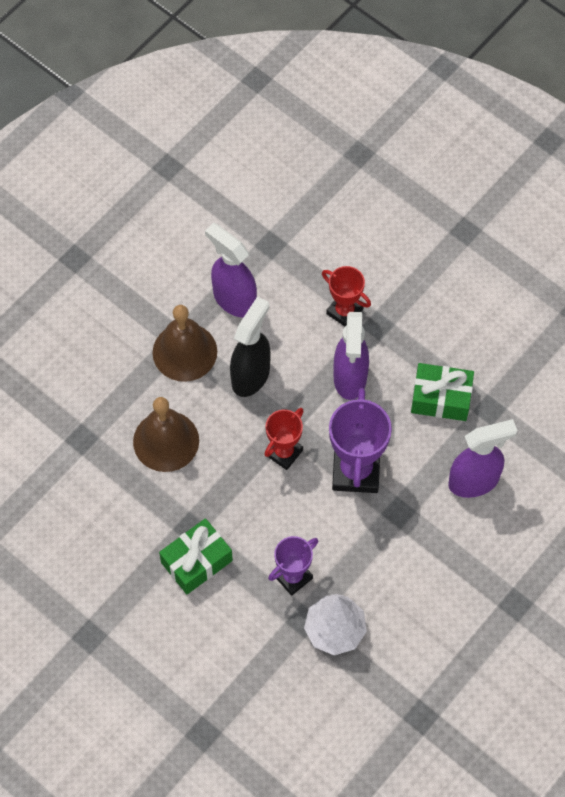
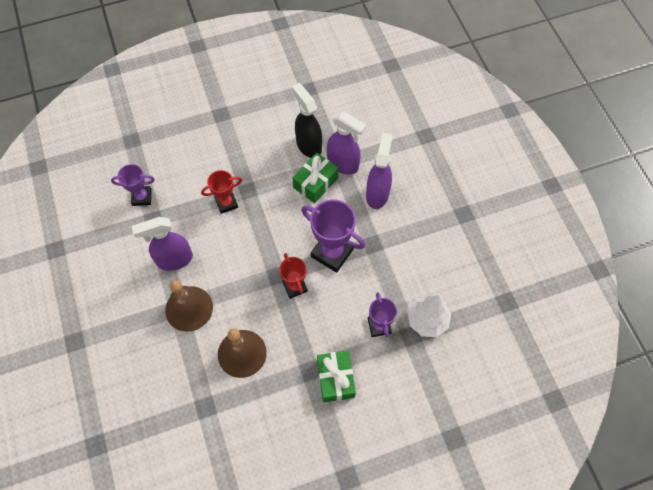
camera: 60 degrees left, 0 degrees up
black spray bottle [230,296,271,397] -> black spray bottle moved to [292,83,322,158]
purple spray bottle [334,312,369,400] -> purple spray bottle moved to [327,111,366,175]
none -> purple trophy [111,164,155,206]

